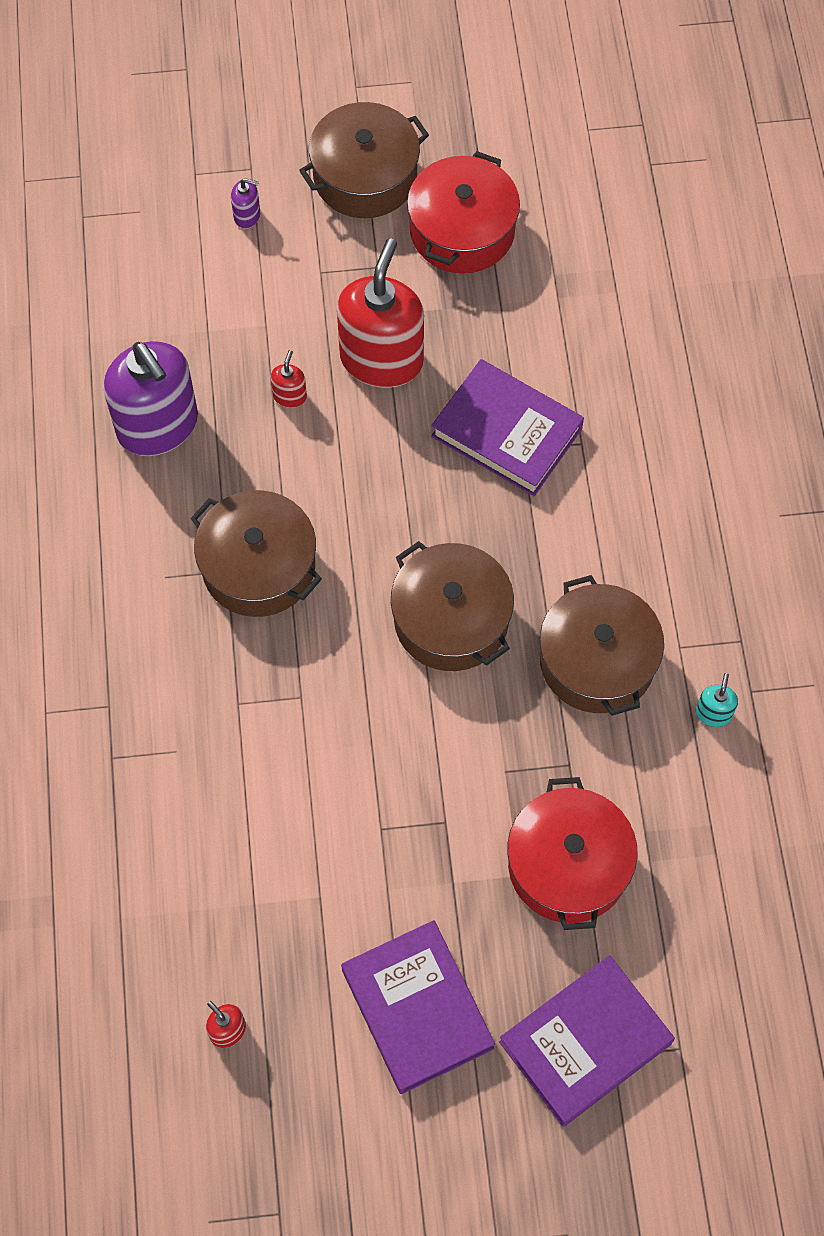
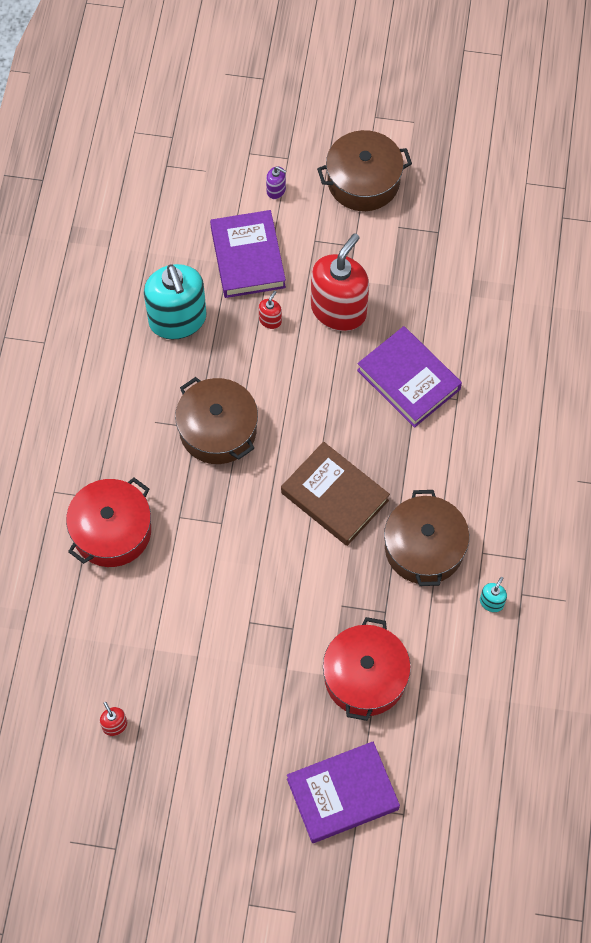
camera: 15 degrees right, 0 degrees up
purple soap dispenser [103,341,198,456] -> turquoise soap dispenser [144,264,206,340]
purple book [341,920,495,1094] -> purple book moved to [210,210,286,298]
brown pot [391,541,514,671] -> brown book [281,442,390,546]
red pot [407,151,520,274] -> red pot moved to [66,478,151,567]

